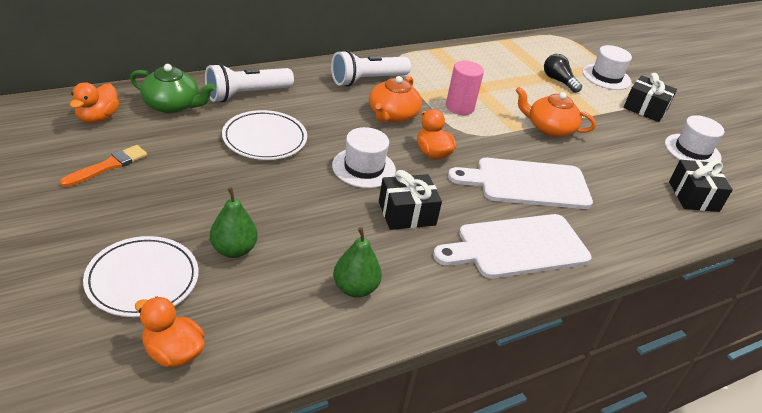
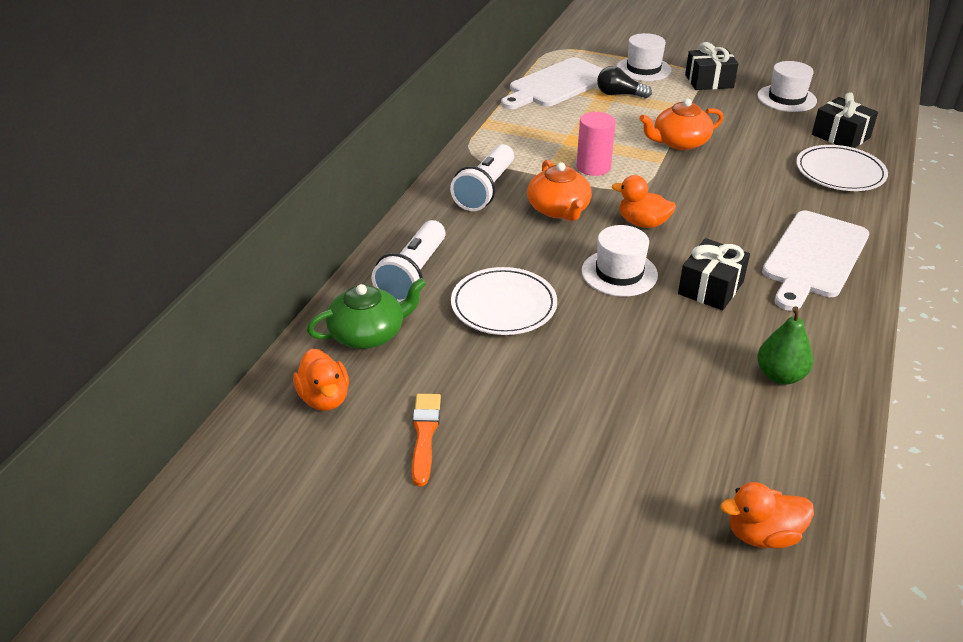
camera: 35 degrees left, 0 degrees up
white plate [83,236,199,317] -> white plate moved to [796,145,888,191]
green pear [210,187,258,258] -> none
white cutting board [448,158,593,209] -> white cutting board moved to [501,57,603,109]

